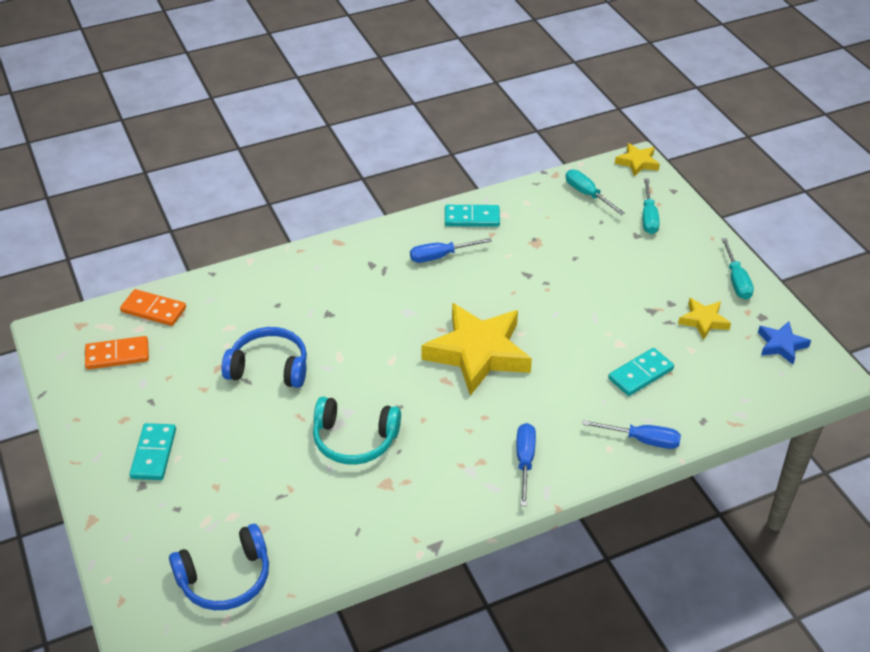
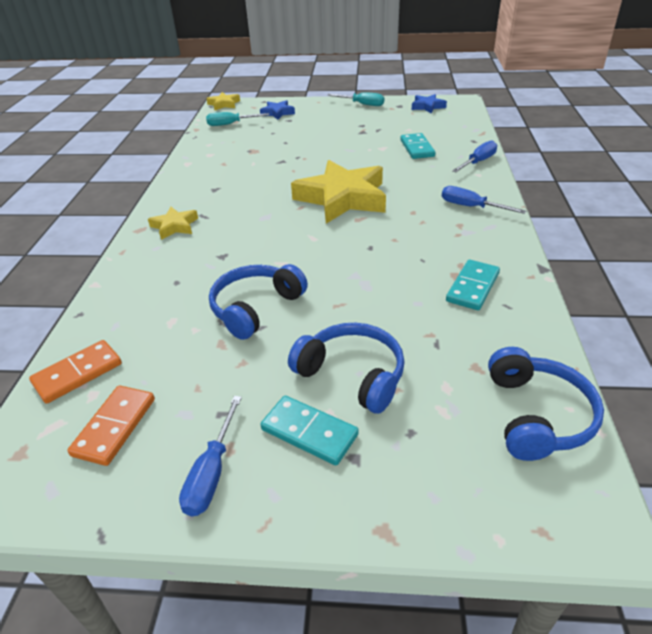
camera: 60 degrees left, 5 degrees down
turquoise headphones [313,397,401,465] -> none
blue screwdriver [410,238,492,263] -> blue screwdriver moved to [179,396,242,517]
turquoise domino [445,205,500,227] -> turquoise domino moved to [446,260,500,310]
turquoise screwdriver [642,178,660,234] -> blue star [260,100,295,120]
yellow star [678,298,731,340] -> yellow star moved to [148,207,198,240]
none -> blue headphones [288,323,405,414]

